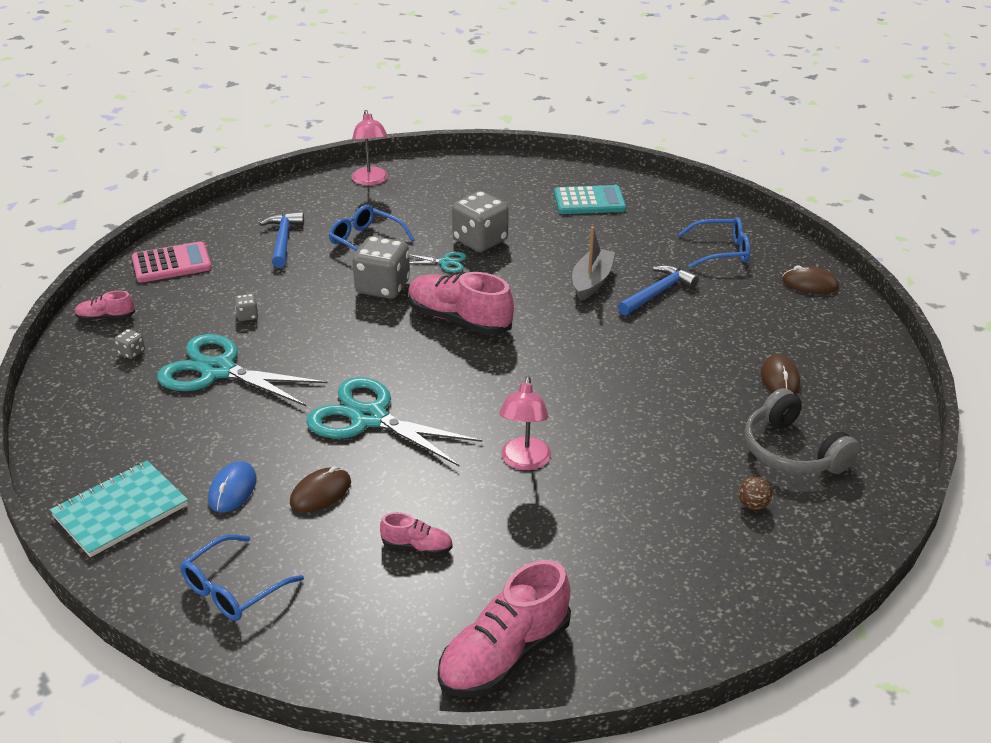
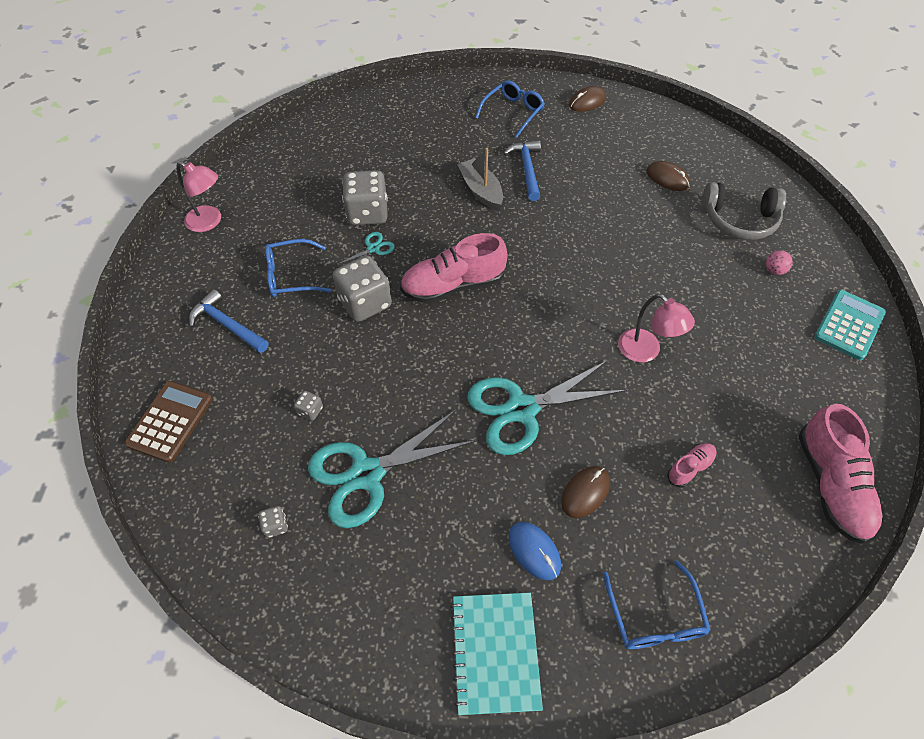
camera: 50 degrees left, 20 degrees up
pink shoe [75,291,135,321] -> none
pink calculator [132,241,212,283] -> brown calculator [125,381,213,463]
brown mouse [290,466,351,512] -> brown mouse turned 45 degrees clockwise [561,466,610,518]
turquoise calculator [554,185,626,214] -> turquoise calculator moved to [814,290,886,360]
brown ball [738,477,772,510] -> pink ball [766,250,793,275]

